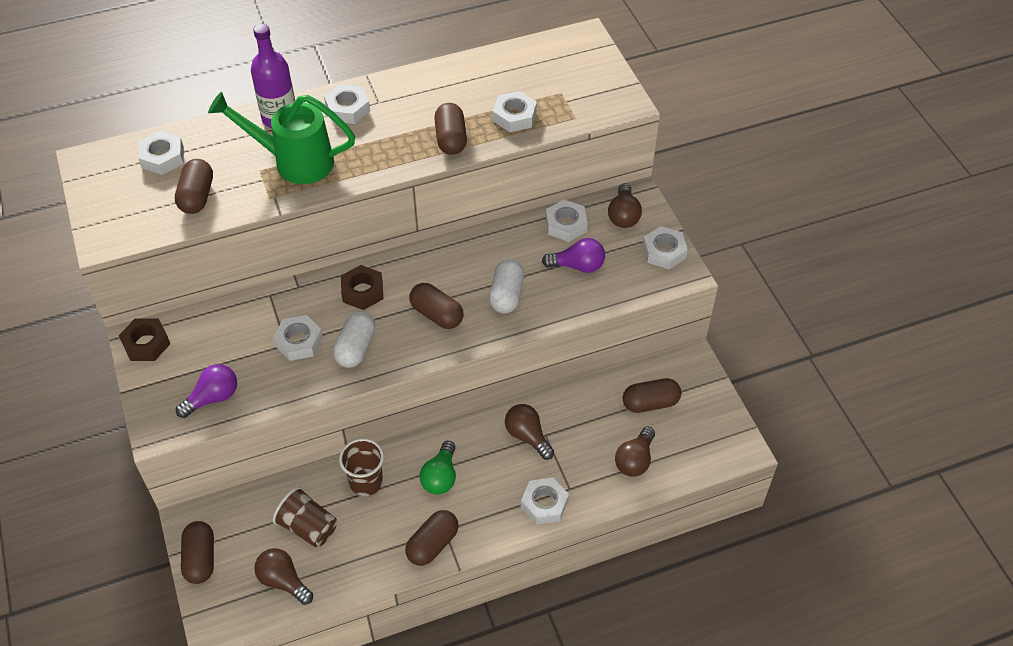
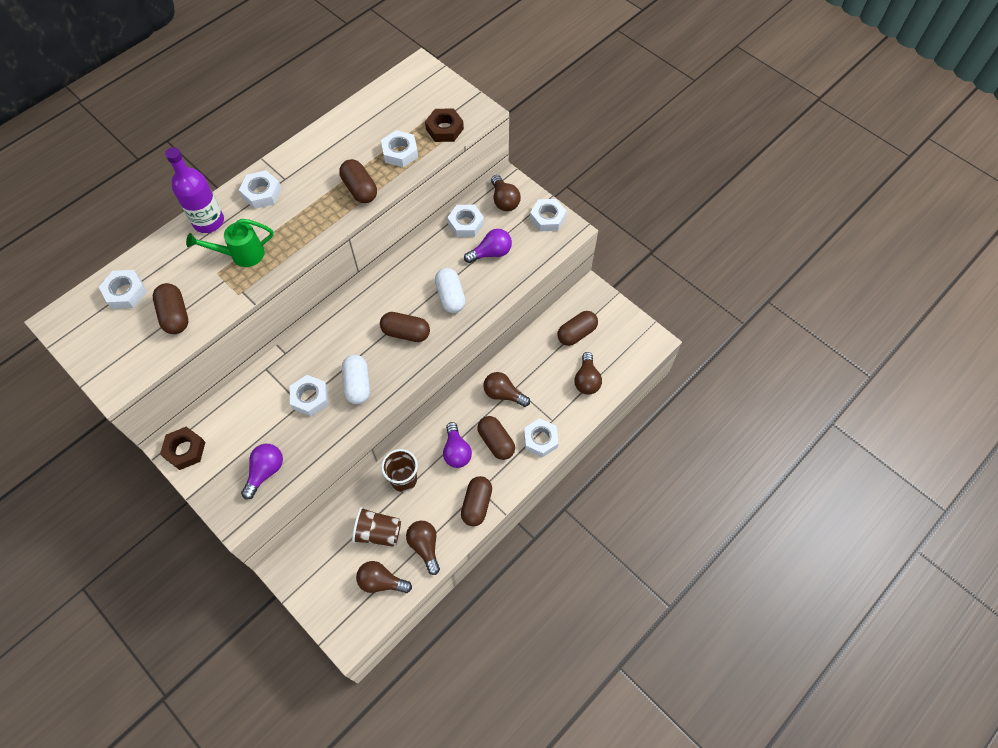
camera: 25 degrees left, 10 degrees up
brown capsule [181,521,214,584] -> brown capsule moved to [477,416,515,460]
green watering can [208,92,355,184] -> green watering can [186,219,274,267], size x0.65
brown nut [341,265,383,310] -> brown nut moved to [425,109,464,142]
green light bulb [420,441,456,495] -> purple light bulb [443,422,472,468]
none -> brown light bulb [406,521,440,575]

